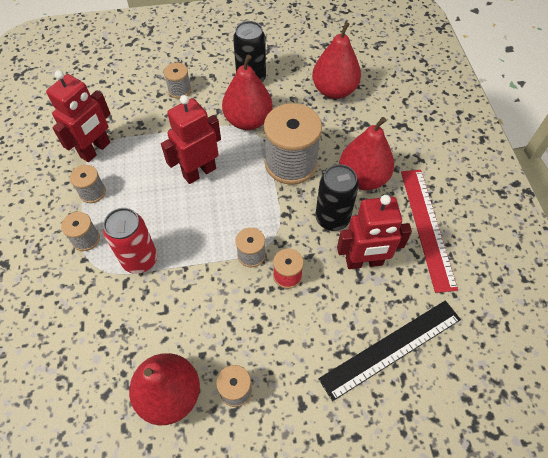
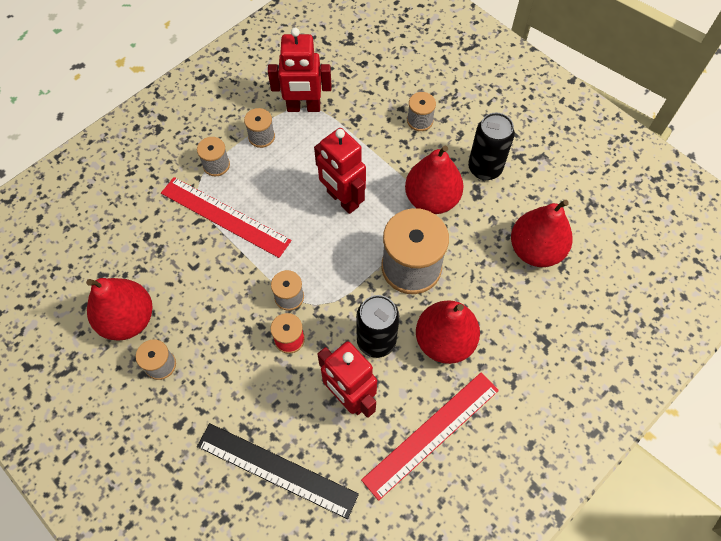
camera: 55 degrees right, 5 degrees up
red can [103,208,157,274] -> red ruler [161,177,292,258]
red robot [161,95,221,184] -> red robot turned 150 degrees counterclockwise [314,128,366,214]

